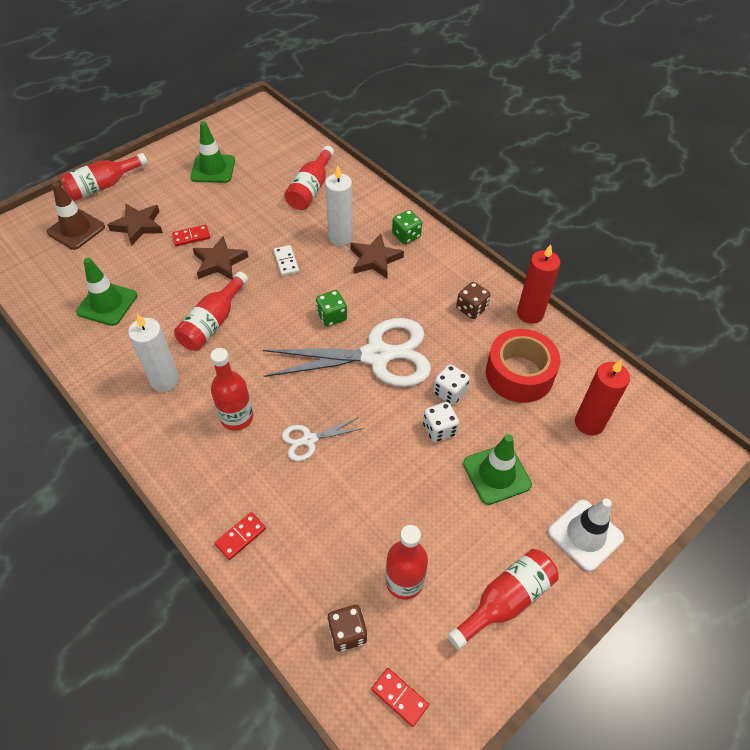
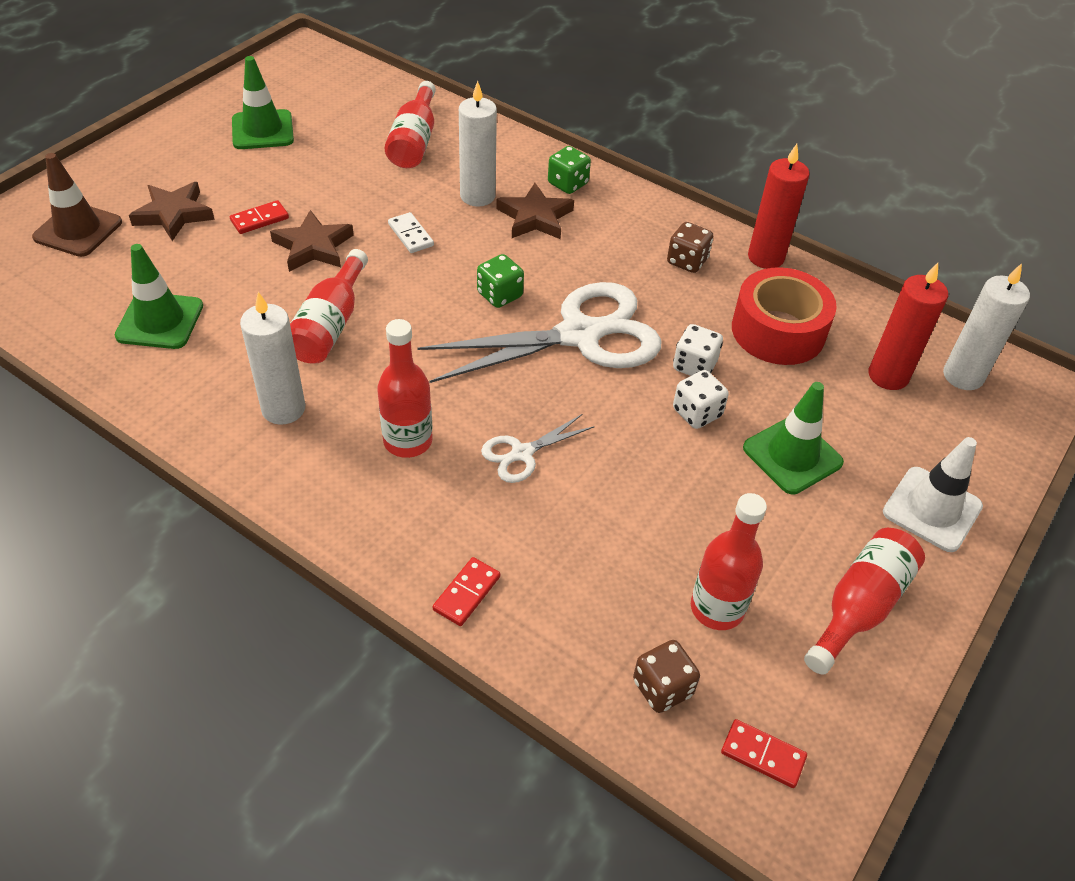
camera: 15 degrees left, 5 degrees down
red bottle [60,153,148,201] -> none
none -> white candle [943,263,1030,390]

